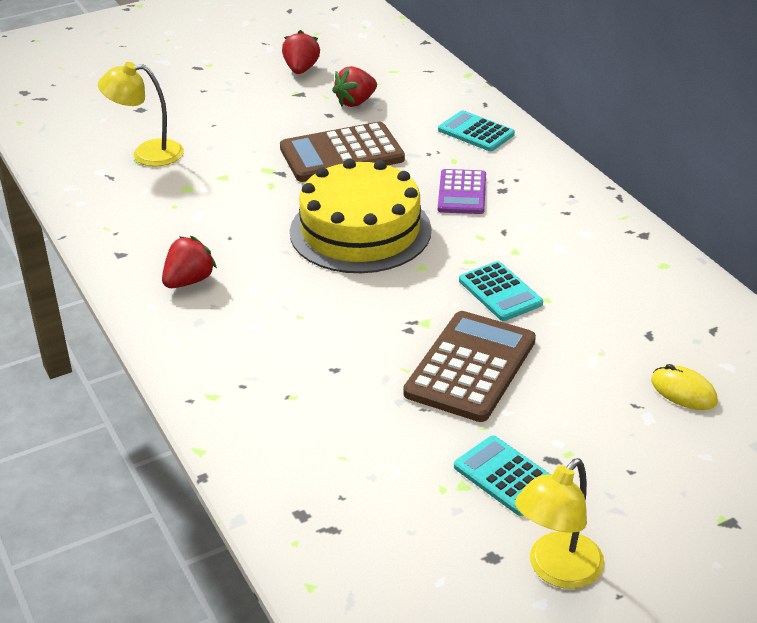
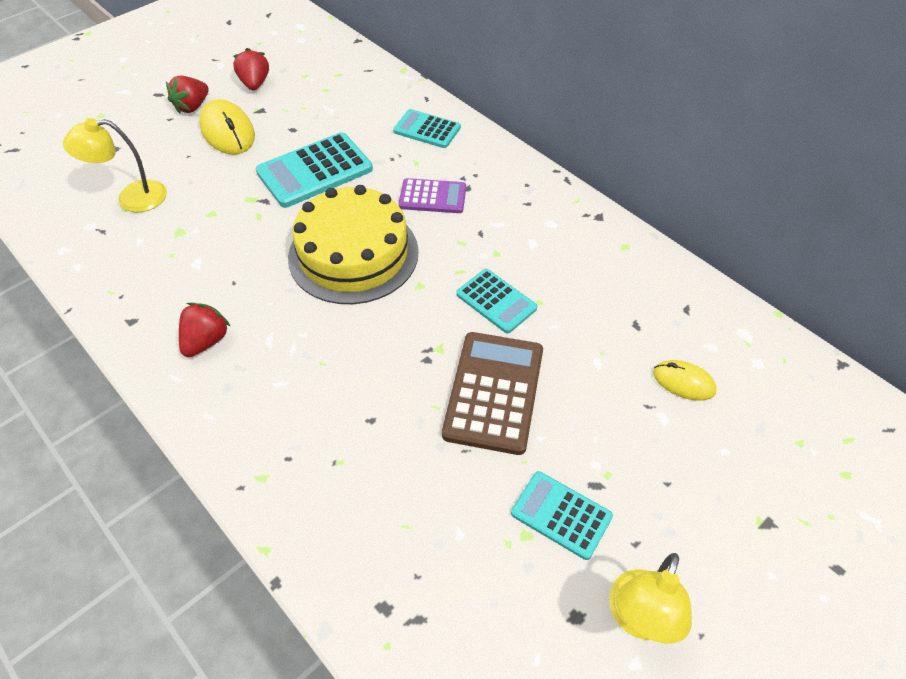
camera: 15 degrees left, 15 degrees up
brown calculator [280,122,405,182] -> turquoise calculator [256,132,373,208]
red strawberry [332,66,377,107] -> red strawberry moved to [166,76,209,114]
purple calculator [438,169,486,214] -> purple calculator turned 75 degrees counterclockwise [398,178,466,213]
none -> yellow mouse [199,99,255,154]

